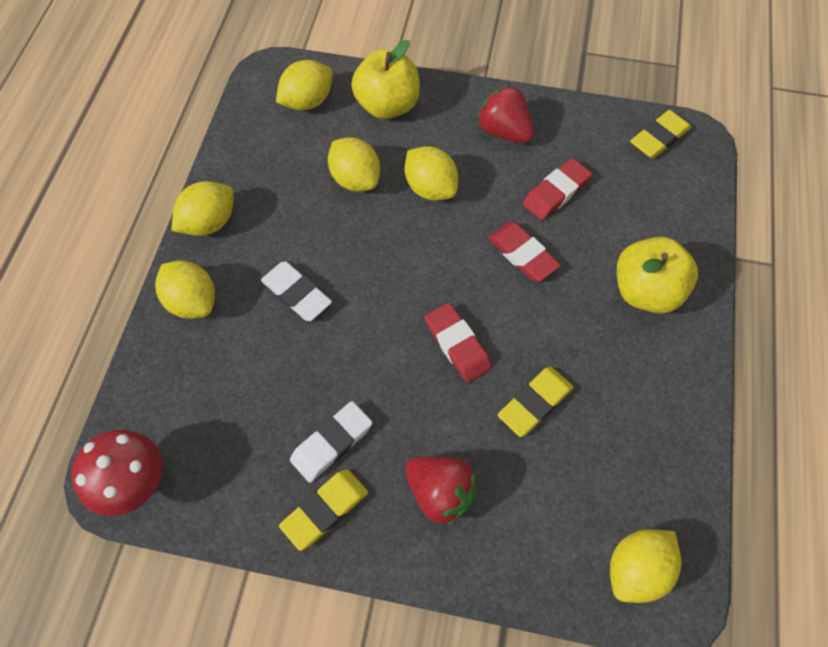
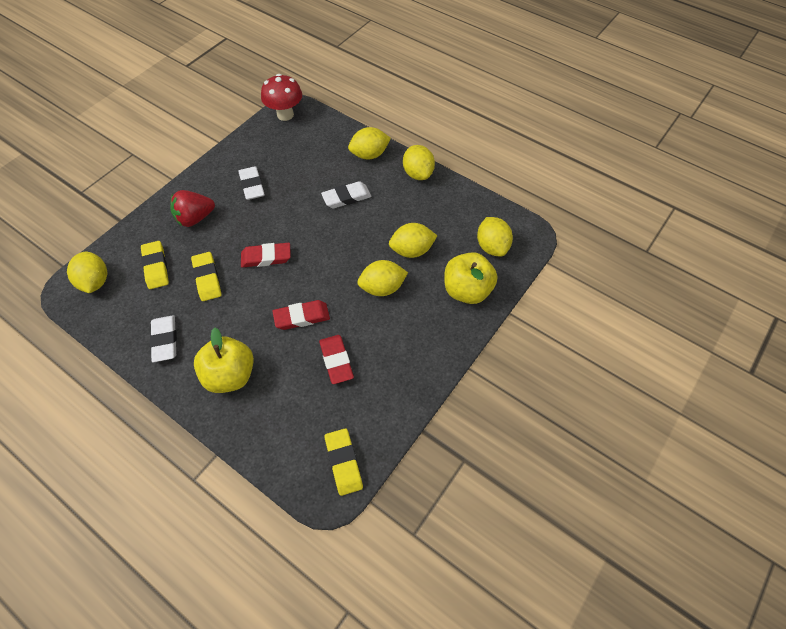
camera: 115 degrees right, 5 degrees down
yellow eraser [279,469,368,551] -> yellow eraser moved to [141,241,169,289]
red strawberry [477,85,534,144] -> none
none -> white eraser [150,315,177,362]

